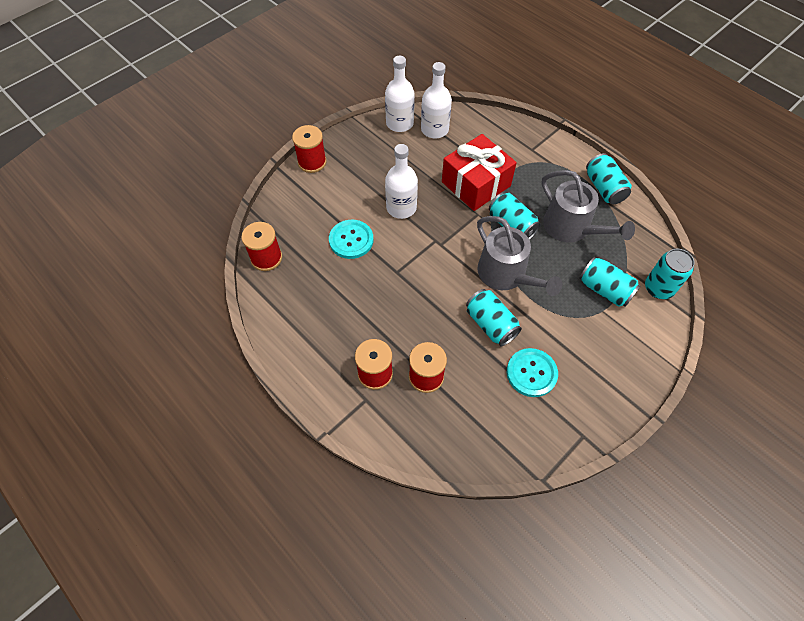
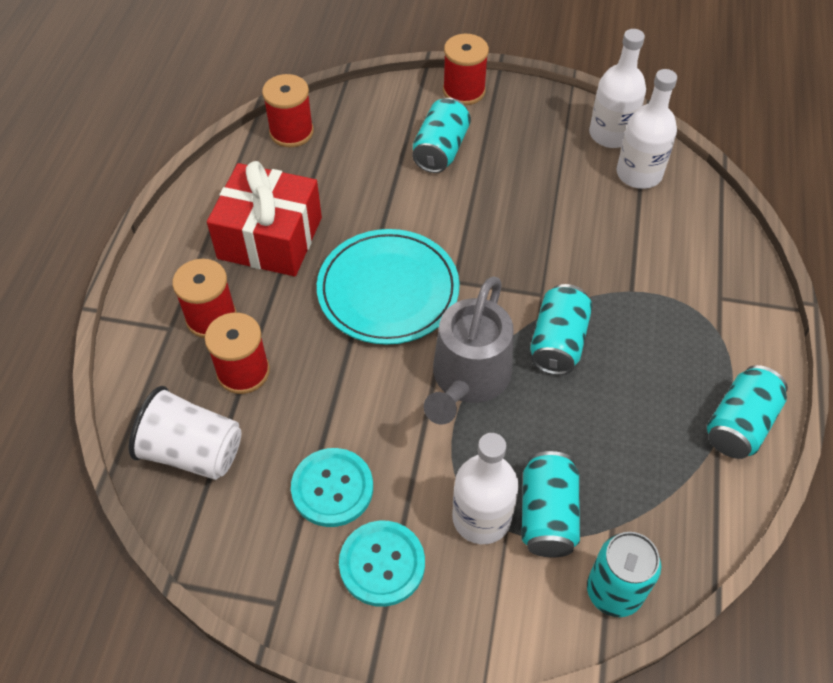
camera: 55 degrees right, 5 degrees down
turquoise button [329,220,373,259] -> turquoise button moved to [339,521,425,607]
white bottle [385,144,418,219] -> white bottle moved to [452,433,519,544]
red gift [442,134,517,211] -> red gift moved to [207,161,322,276]
turquoise can [466,289,522,346] -> turquoise can moved to [412,98,471,173]
grey watering can [541,170,635,243] -> none
none -> white cup [129,386,242,480]
none -> turquoise plate [317,229,460,345]

